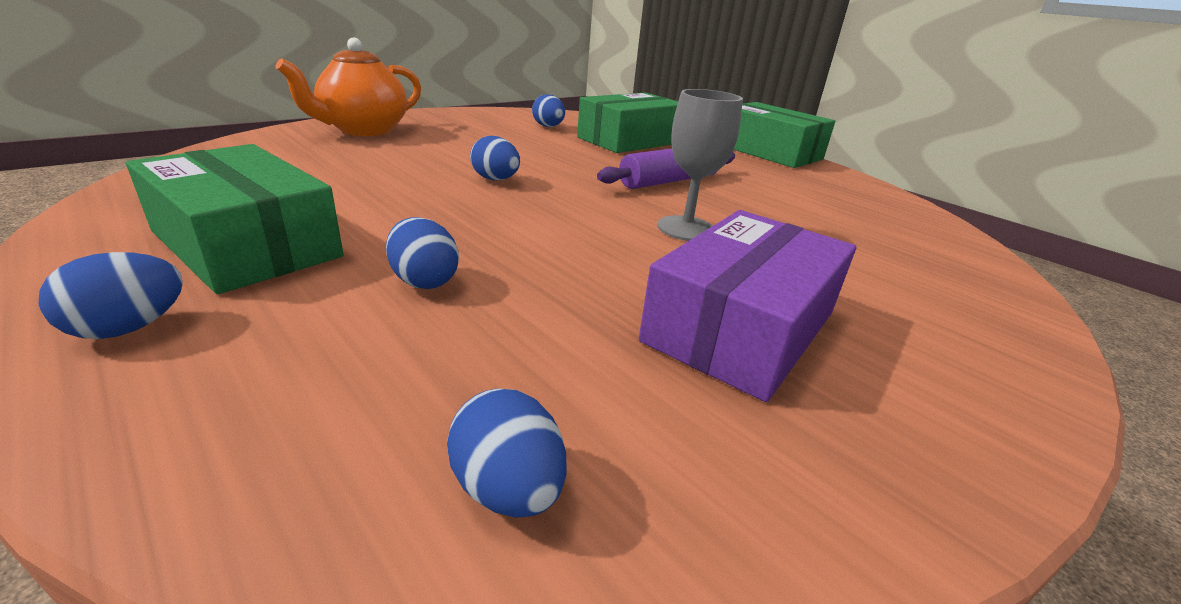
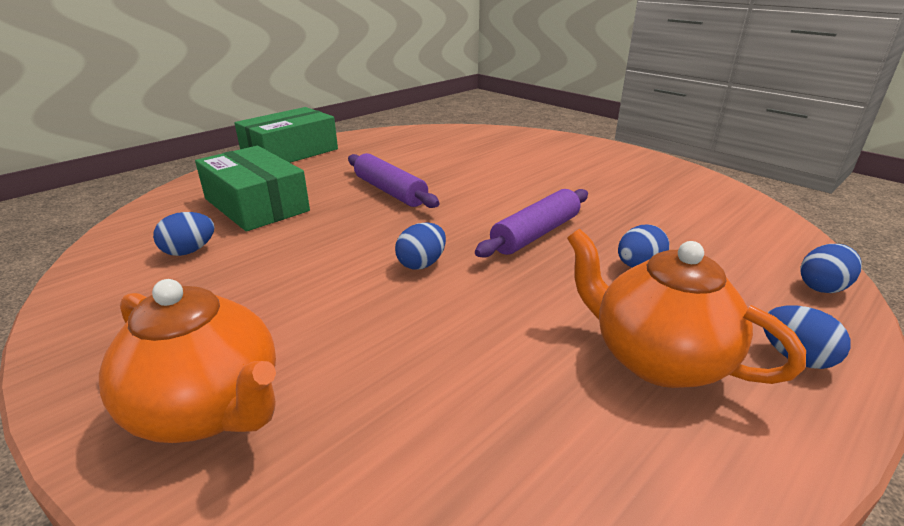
camera: 90 degrees left, 0 degrees up
green box [126,144,344,294] -> orange teapot [567,228,806,388]
blue egg [447,388,566,518] -> blue egg moved to [801,244,862,293]
purple box [639,210,856,402] -> none
grey goblet [657,89,743,241] -> none
none -> purple rolling pin [475,189,588,258]

